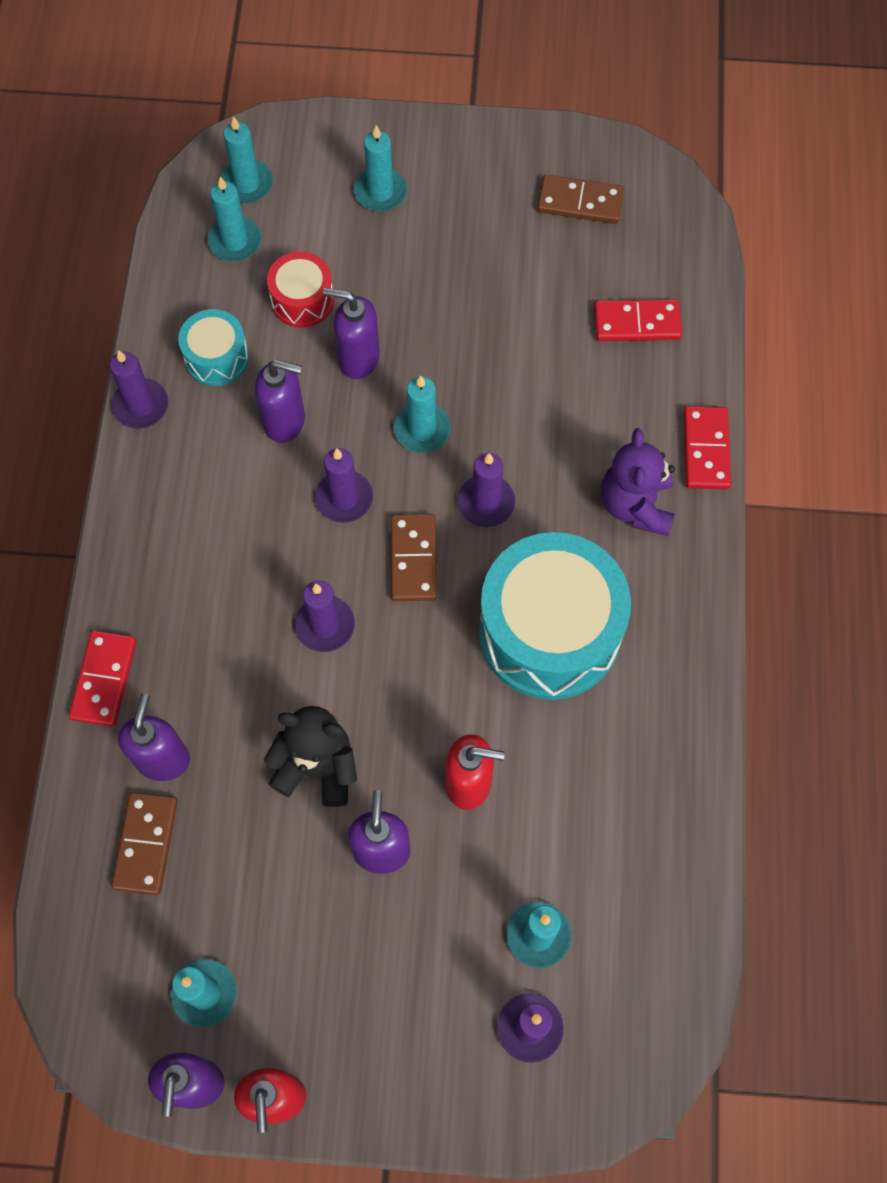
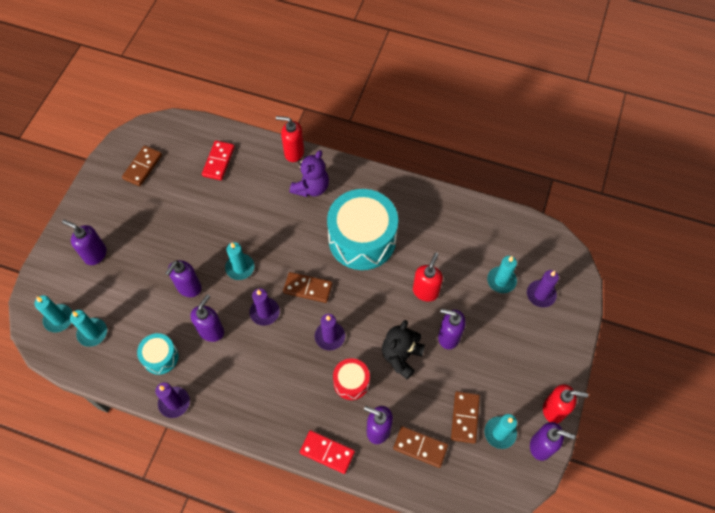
camera: 75 degrees left, 5 degrees down
red drum [267,251,334,328] -> red drum moved to [333,358,370,400]
turquoise candle [354,125,407,212] -> purple soap dispenser [62,220,107,265]
purple candle [457,453,515,527] -> none
purple teddy bear [601,428,675,536] -> purple teddy bear turned 75 degrees counterclockwise [290,150,329,197]
red domino [684,406,731,489] -> red soap dispenser [276,116,304,162]
none -> brown domino [451,391,480,444]

